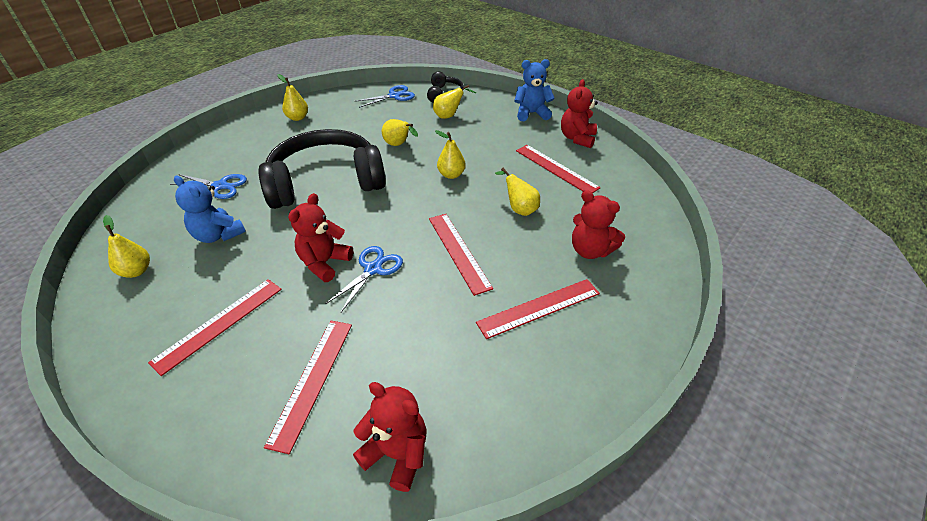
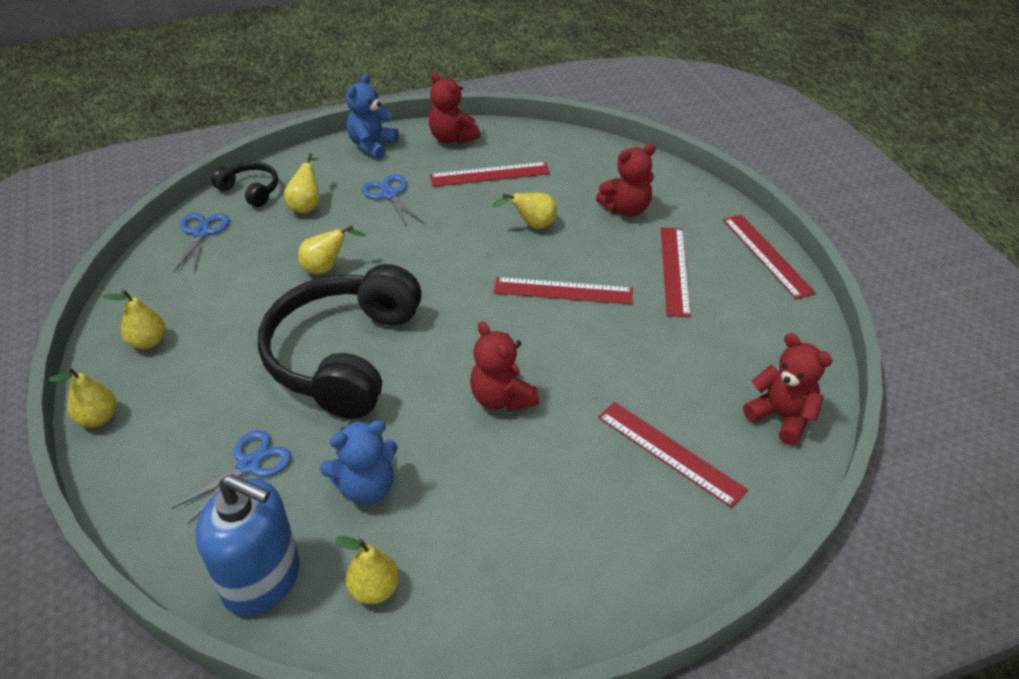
camera: 60 degrees left, 0 degrees up
red ruler [148,279,282,376] -> red ruler moved to [723,214,816,299]
blue scissors [325,246,403,312] -> blue scissors moved to [362,175,424,228]
red teddy bear [353,382,427,492] -> red teddy bear turned 75 degrees clockwise [743,333,833,445]
yellow pear [435,130,466,179] -> yellow pear moved to [49,367,117,427]
none -> blue soap dispenser [195,474,300,616]

